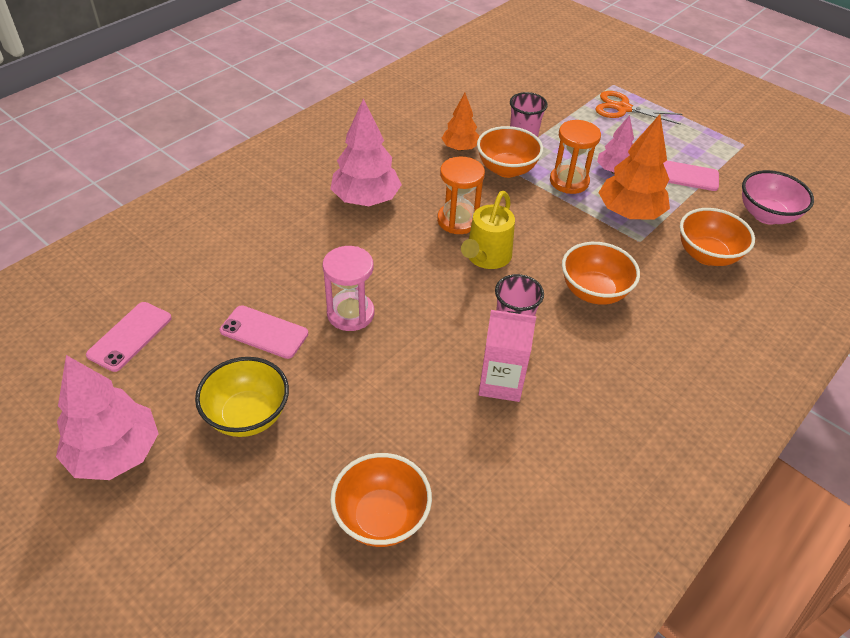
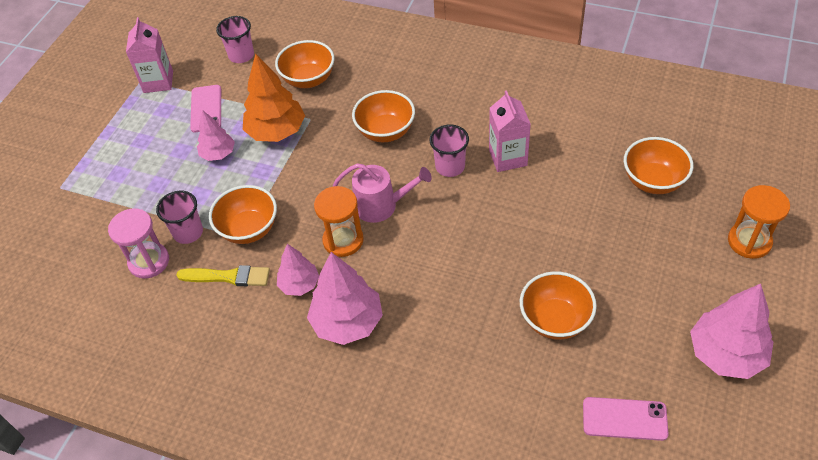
camera: 105 degrees left, 5 degrees up
yellow bowl [195,357,289,437] -> none
pink phone [220,306,308,359] -> orange bowl [520,271,597,340]
pink hourglass [322,246,374,331] -> pink hourglass moved to [108,208,169,279]
orange tree [441,93,479,151] -> yellow brush [176,265,270,286]
yellow watering can [461,191,515,269] -> pink watering can [333,163,432,223]
orange hourglass [550,120,601,194] -> orange hourglass moved to [728,185,790,259]
orange scissors [595,91,683,125] -> none
pink bowl [742,170,814,225] -> pink cup [216,16,254,63]
none -> pink carton [126,17,173,93]
none -> pink tree [277,244,319,296]

